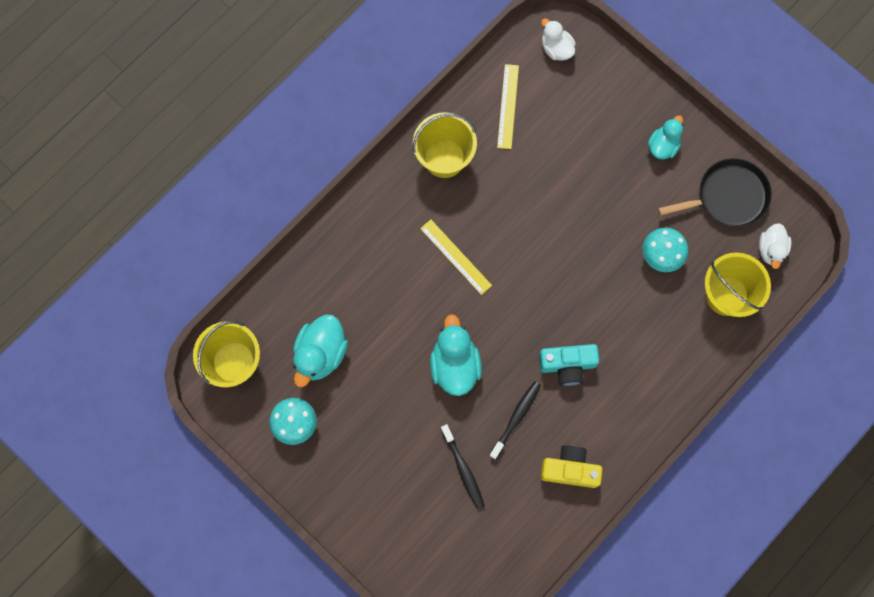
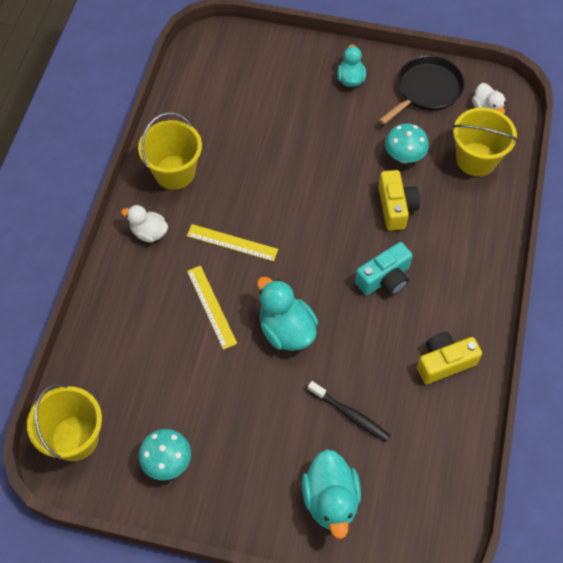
camera: 30 degrees left, 15 degrees down
turquoise duck [293,314,348,387] -> turquoise duck moved to [302,449,361,539]
black toothbrush [489,381,541,459] -> none
yellow ruler [497,64,519,149] -> yellow ruler moved to [187,266,237,350]
white duck [541,18,576,61] -> white duck moved to [121,205,168,243]
none -> yellow camera [378,170,420,231]

